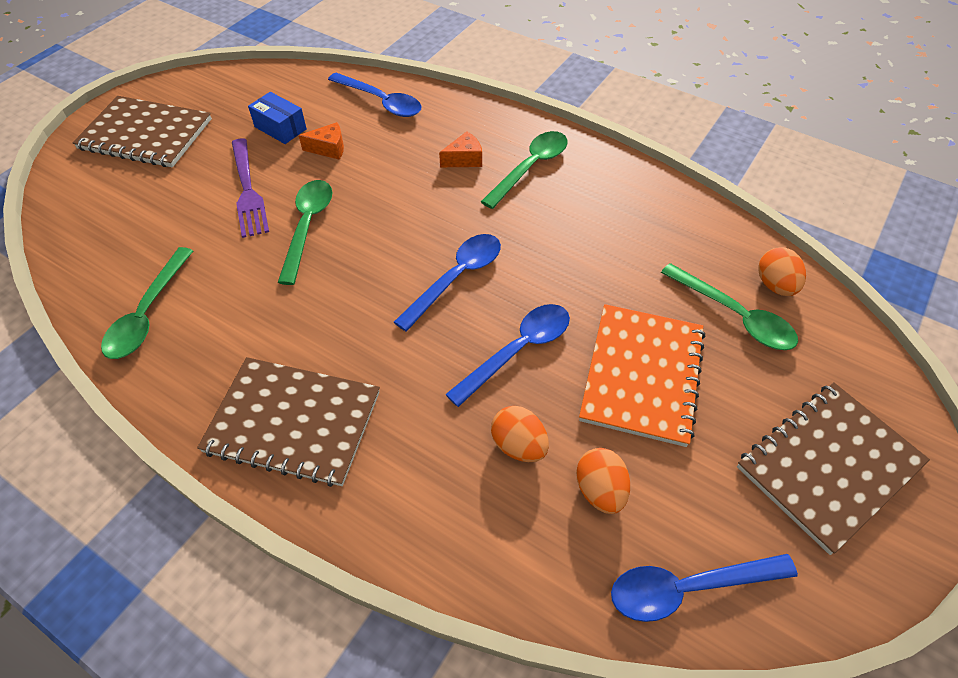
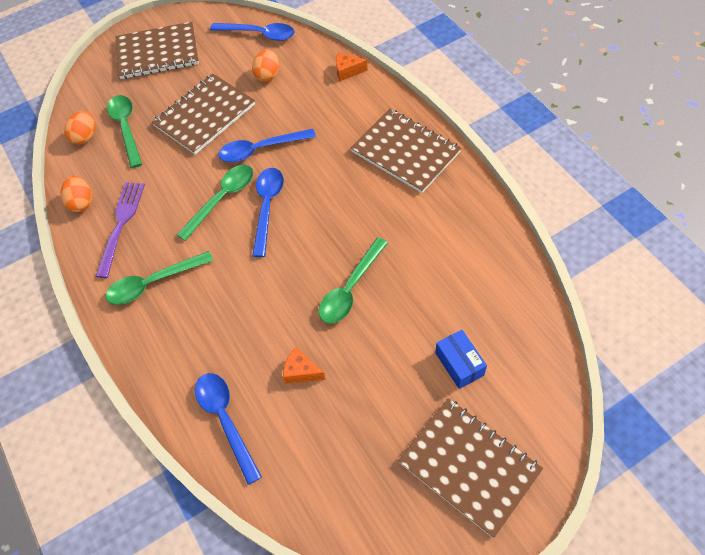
camera: 150 degrees left, 5 degrees up
green spoon [101,247,193,359] -> green spoon moved to [177,165,253,241]
purple fork [232,138,269,238] -> purple fork moved to [95,182,145,278]
blue box [248,92,307,144] -> blue box moved to [435,330,487,389]
blue spoon [394,234,501,332] -> blue spoon turned 120 degrees clockwise [252,168,284,257]
orange cheese [439,131,482,167] -> orange cheese moved to [336,52,368,81]
orange egg [491,406,549,462] -> orange egg moved to [60,176,92,212]
orange notebook [579,304,705,447] -> brown notebook [152,73,255,155]

